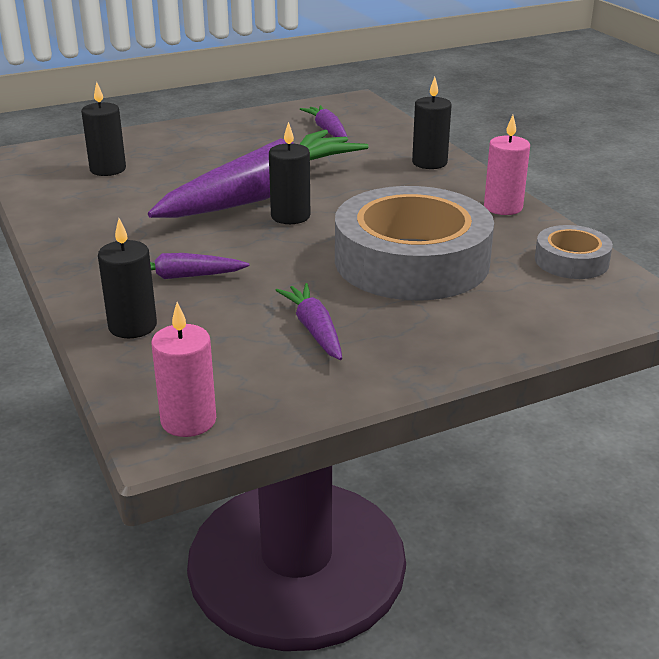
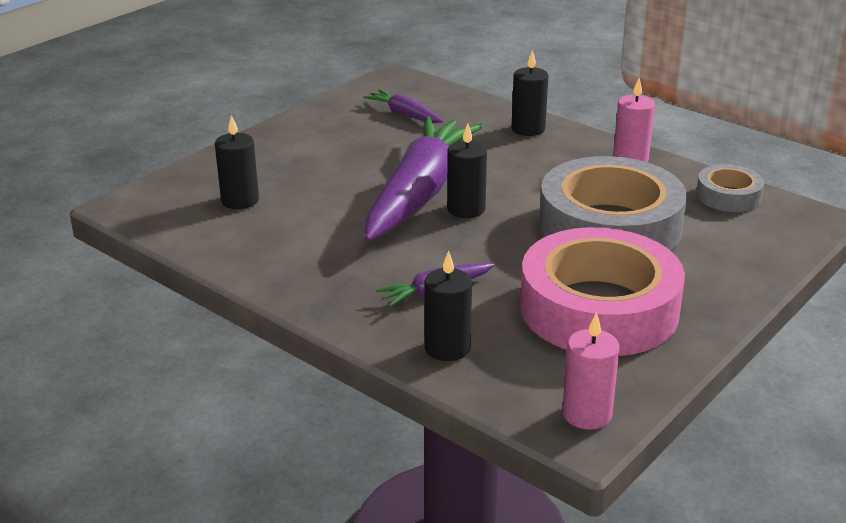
camera: 25 degrees left, 0 degrees up
purple carrot [275,283,342,360] -> pink tape [520,227,685,356]

